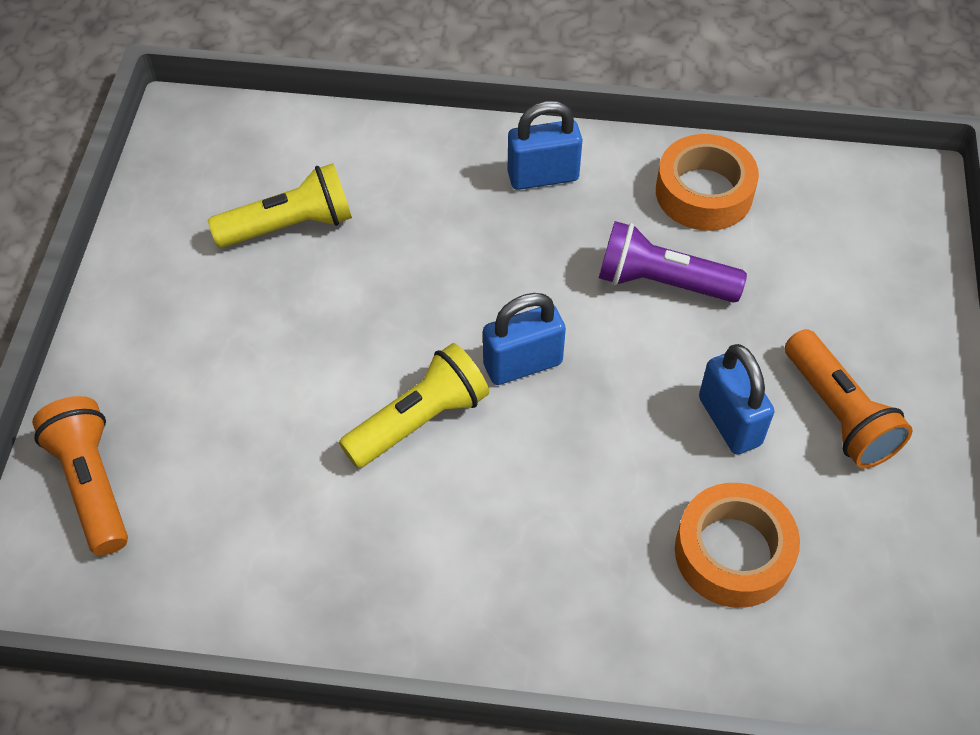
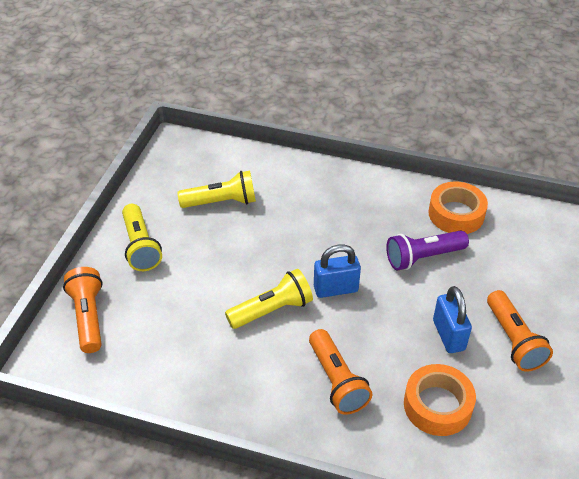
camera: 10 degrees right, 10 degrees down
blue padlock [507,101,583,190] -> none
purple flashlight [599,221,747,303] -> purple flashlight turned 45 degrees counterclockwise [386,230,469,270]
none -> yellow flashlight [122,204,162,271]
none -> orange flashlight [309,329,373,415]

